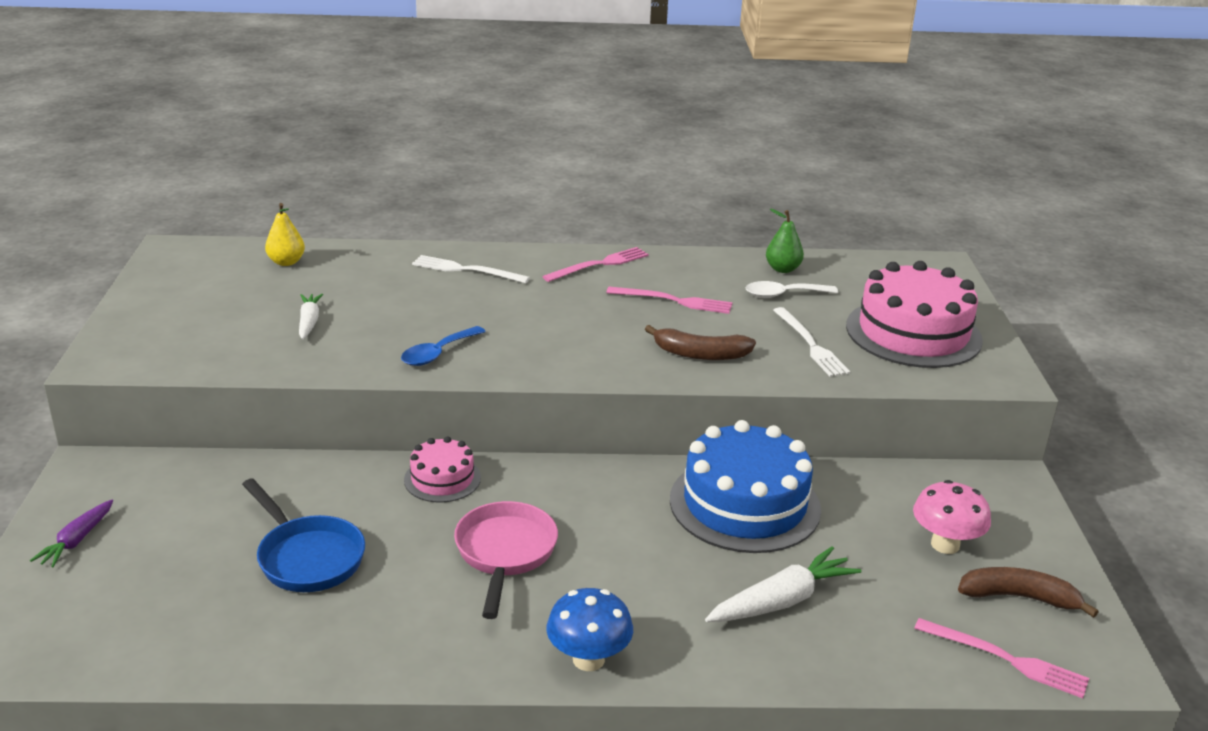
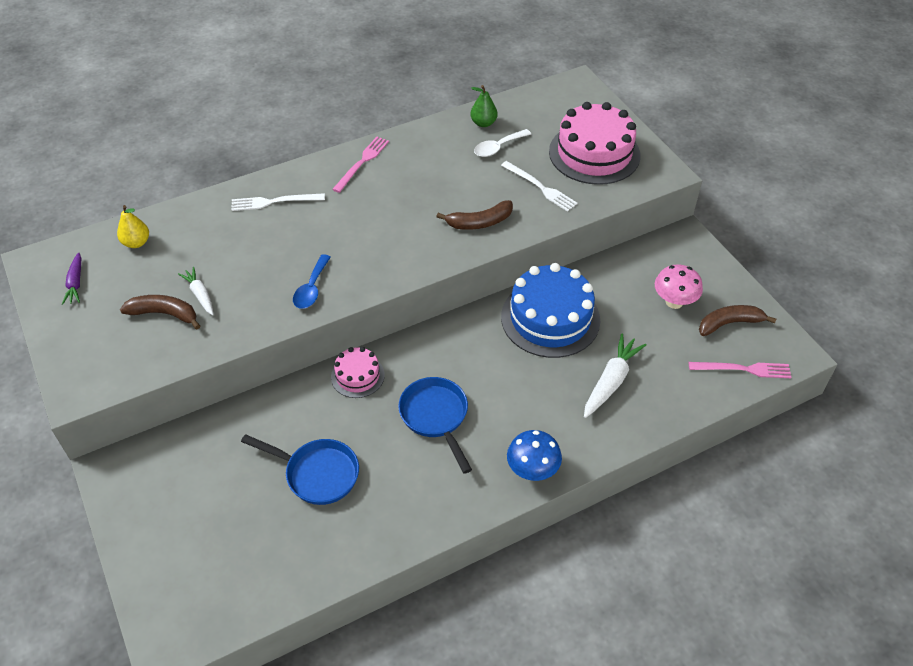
camera: 25 degrees left, 20 degrees up
purple carrot [30,500,113,568] -> purple carrot moved to [62,252,81,305]
pink pan [454,501,558,619] -> blue pan [398,377,472,474]
pink fork [606,287,732,314] -> none
none -> brown banana [120,295,200,329]

